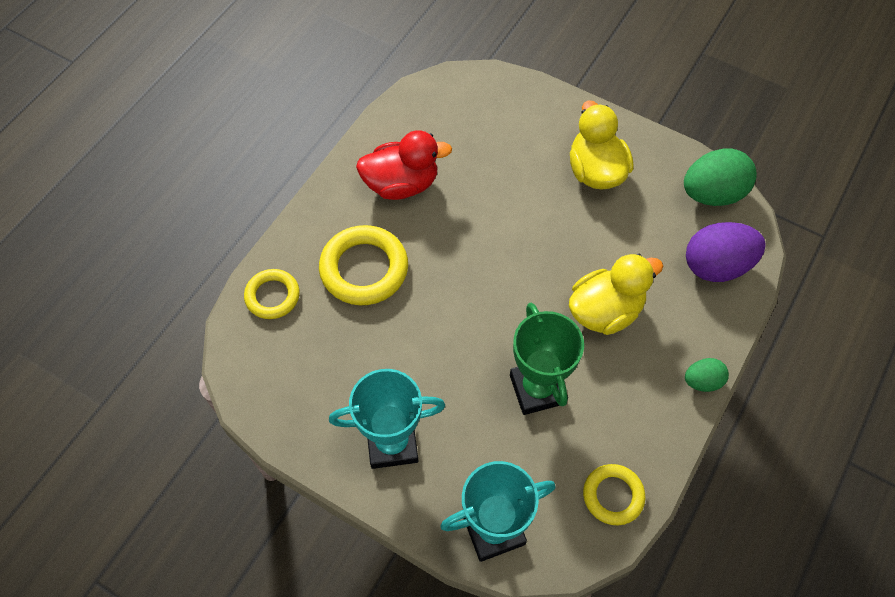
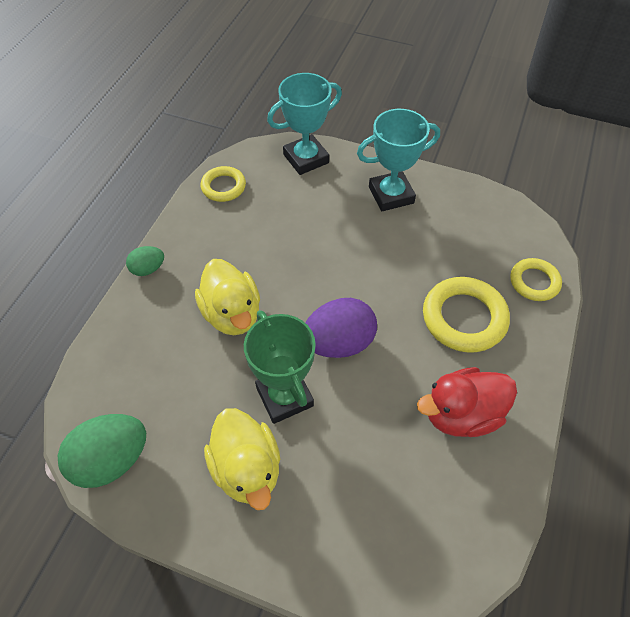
camera: 170 degrees right, 5 degrees down
green trophy [510,303,584,415] -> green trophy moved to [244,310,316,424]
yellow duck [569,254,663,335] -> yellow duck turned 75 degrees counterclockwise [195,259,260,335]
purple egg [686,222,766,282] -> purple egg moved to [305,298,377,358]

